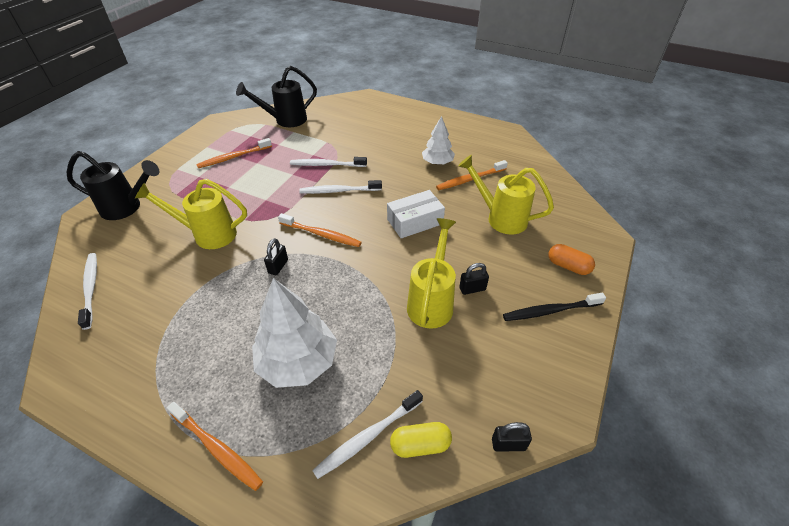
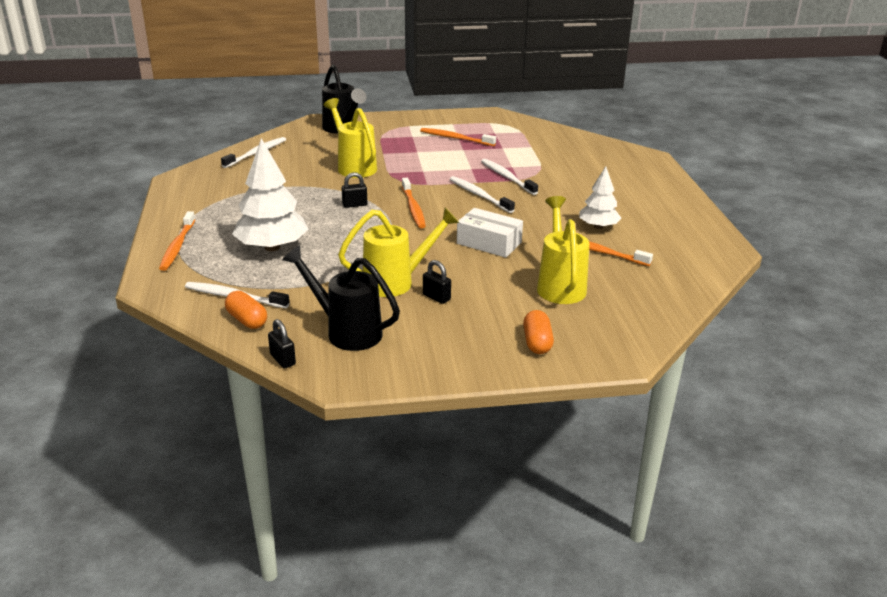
camera: 55 degrees right, 15 degrees down
black watering can [236,66,317,127] -> black watering can moved to [282,245,400,351]
yellow capsule [390,422,452,458] -> orange capsule [225,291,267,329]
black toothbrush [503,293,606,321] -> none

